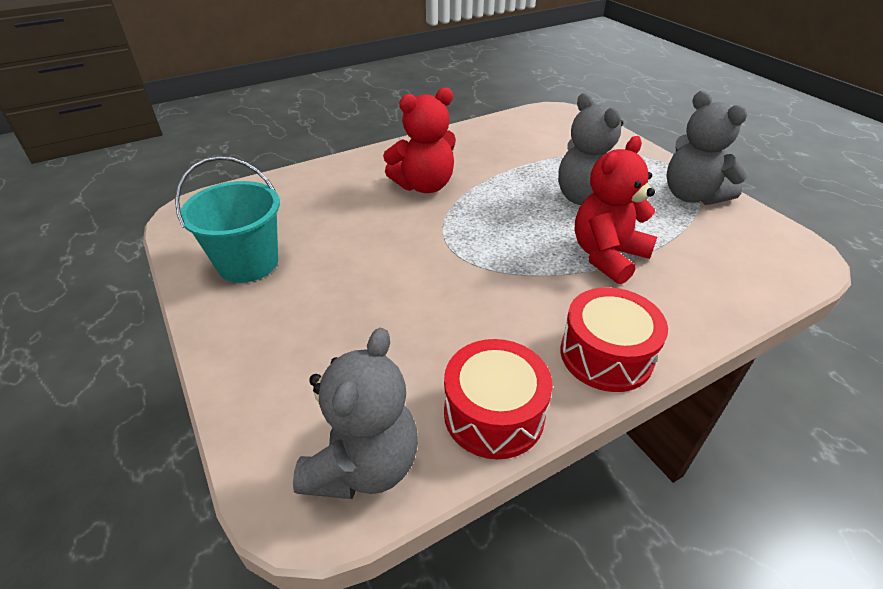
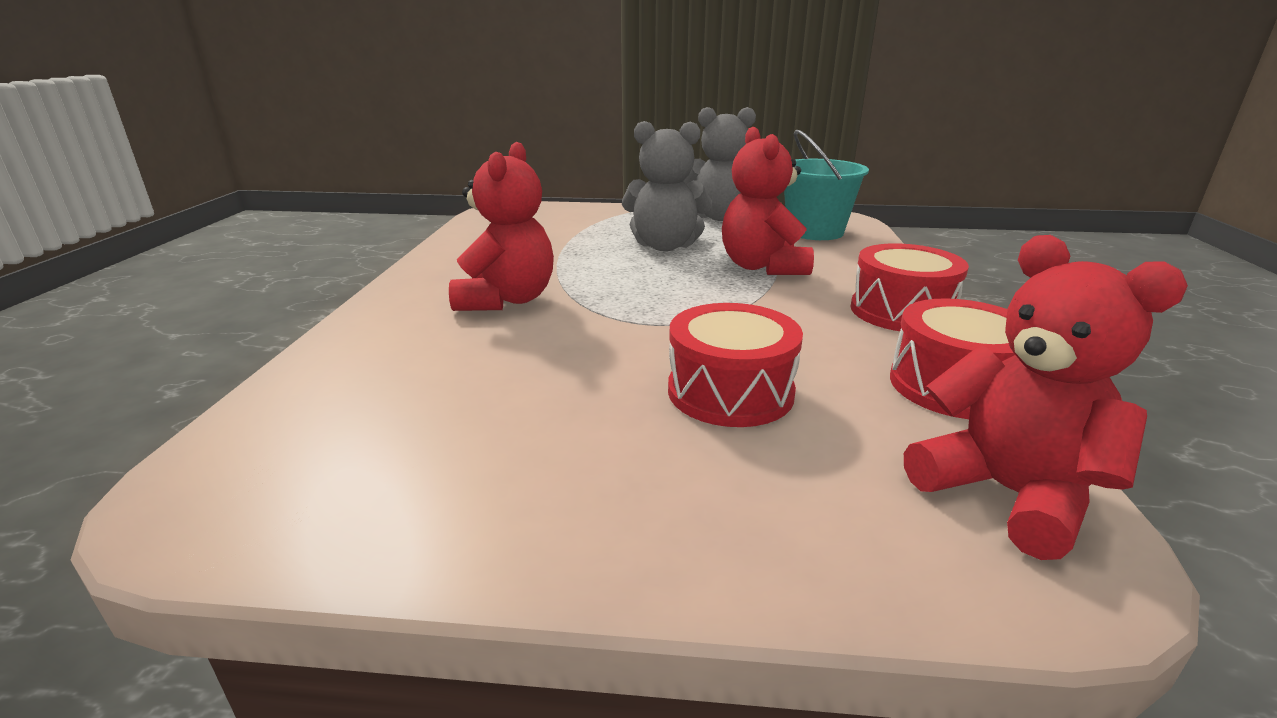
camera: 55 degrees left, 15 degrees down
turquoise bucket [175,156,280,283] -> turquoise bucket moved to [784,130,869,240]
grey teddy bear [293,328,418,499] -> red teddy bear [904,235,1188,560]
none -> red drum [668,303,803,427]

